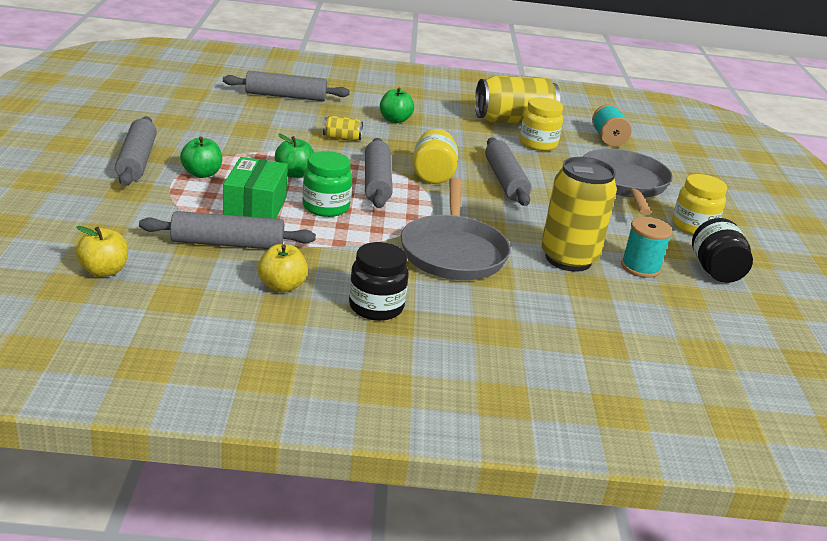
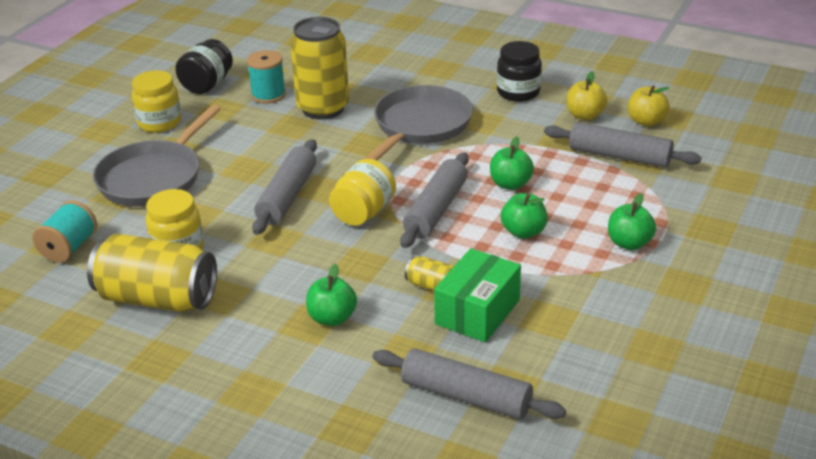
camera: 150 degrees left, 5 degrees up
yellow apple [76,226,128,277] -> yellow apple moved to [628,85,670,126]
grey rolling pin [115,116,157,186] -> none
green box [223,157,288,219] -> green box moved to [434,248,521,342]
green jar [302,151,352,217] -> green apple [490,137,534,190]

